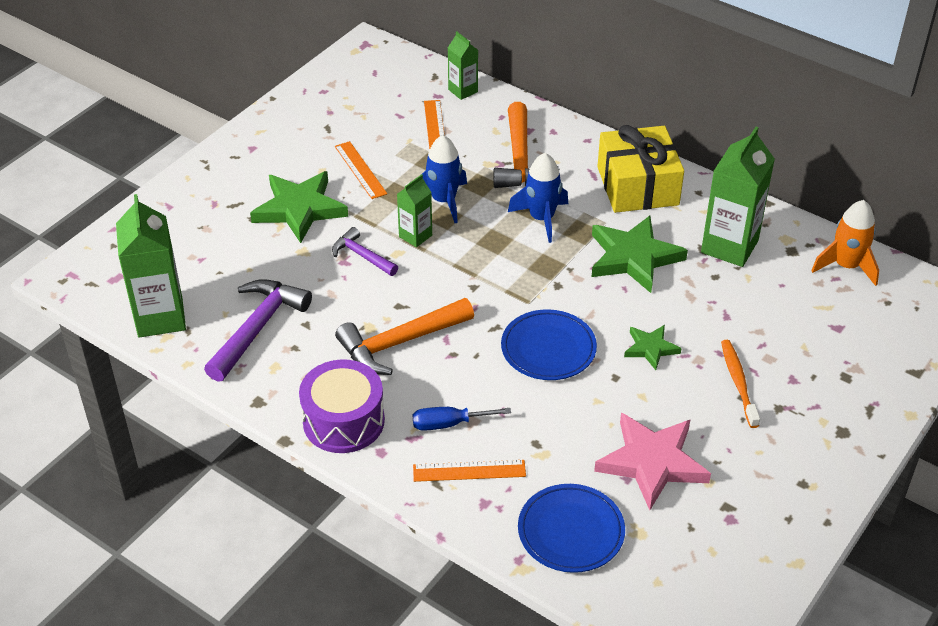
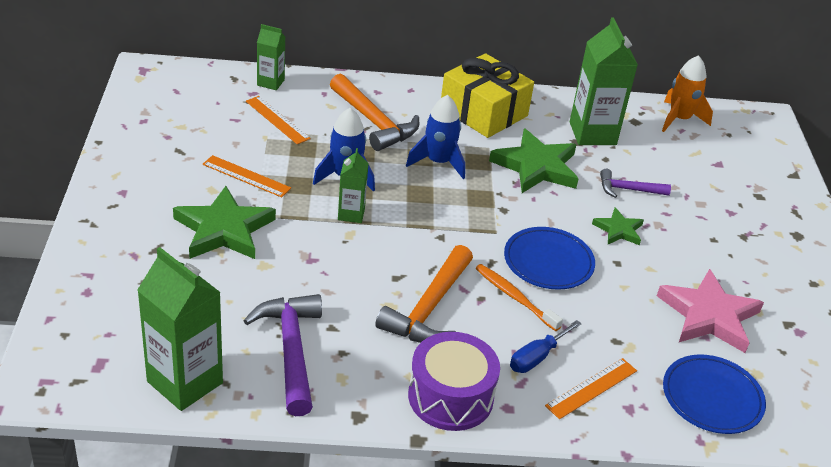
camera: 40 degrees left, 5 degrees down
purple hammer [332,227,398,276] -> purple hammer moved to [600,169,671,198]
orange toothbrush [721,340,760,428] -> orange toothbrush moved to [475,264,563,331]

